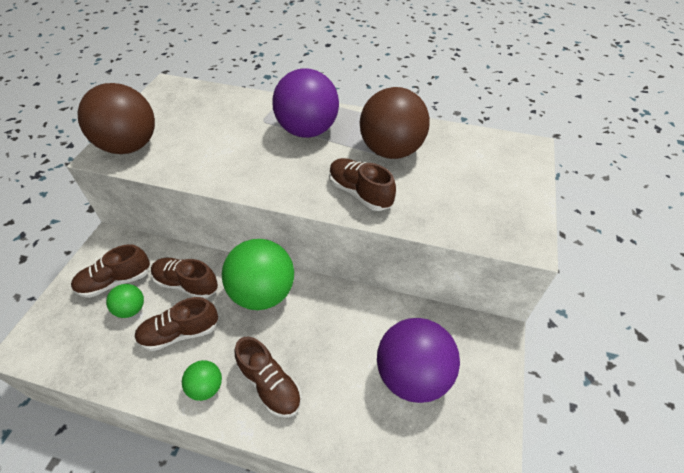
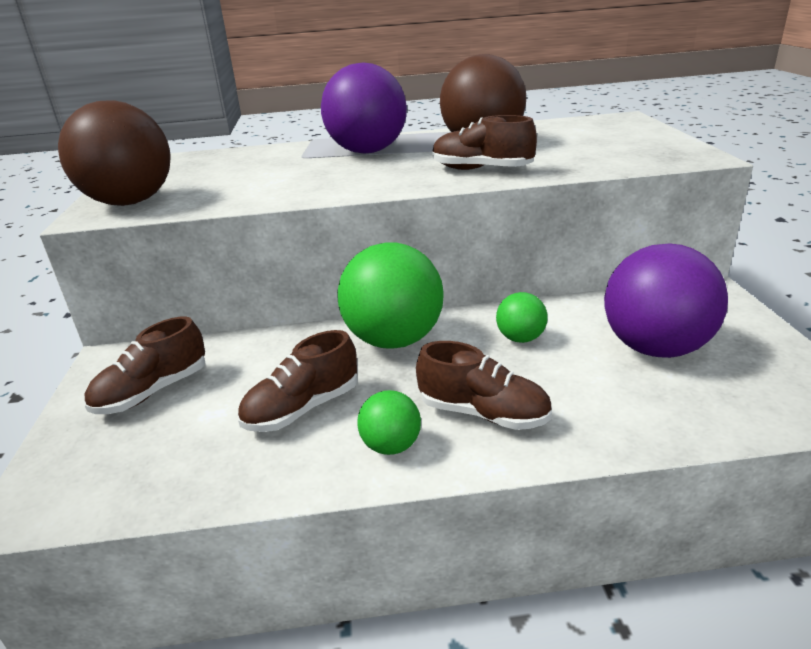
camera: 20 degrees left, 20 degrees down
green ball [106,284,144,318] -> green ball moved to [496,292,548,343]
brown shoe [151,258,218,299] -> none

